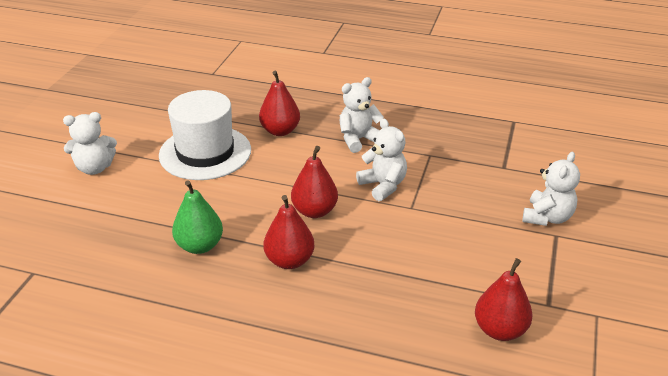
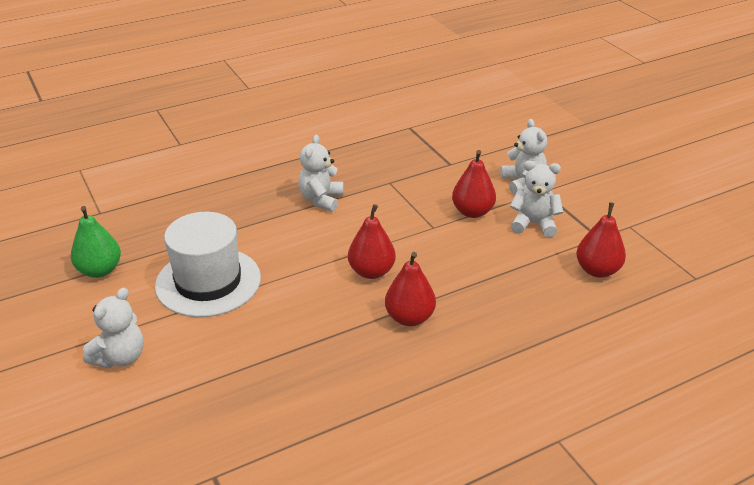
camera: 45 degrees left, 0 degrees up
green pear [172,180,223,254] -> green pear moved to [71,206,121,278]
red pear [259,71,300,136] -> red pear moved to [452,150,496,218]
white teddy bear [356,118,407,201] -> white teddy bear moved to [510,161,563,237]

